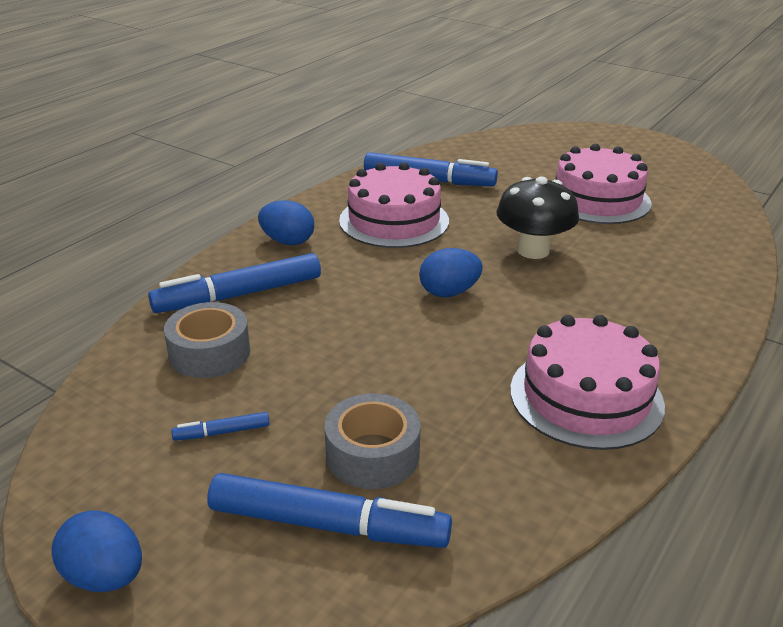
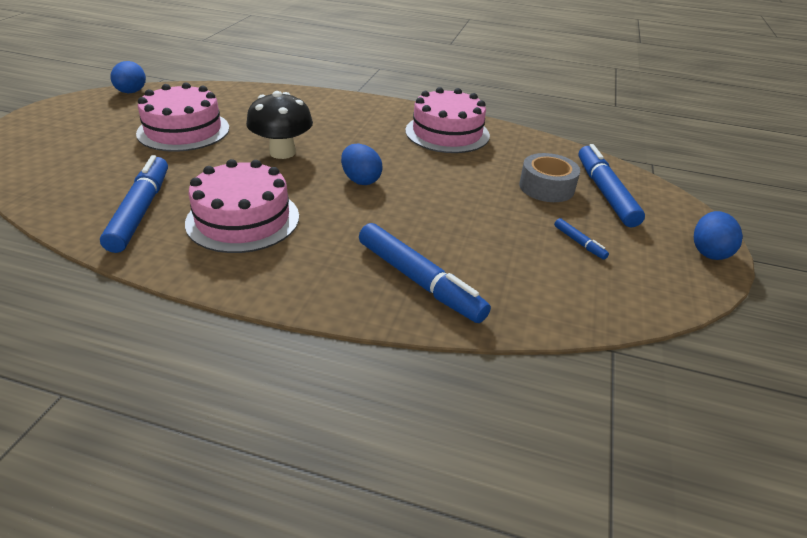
camera: 110 degrees left, 5 degrees up
grey tape [164,302,250,378] -> none
blue egg [258,200,314,245] -> blue egg moved to [110,61,146,93]

